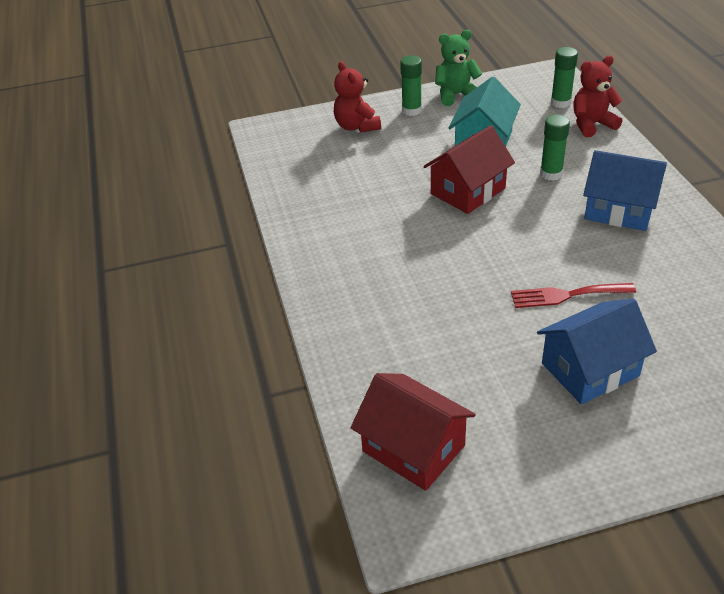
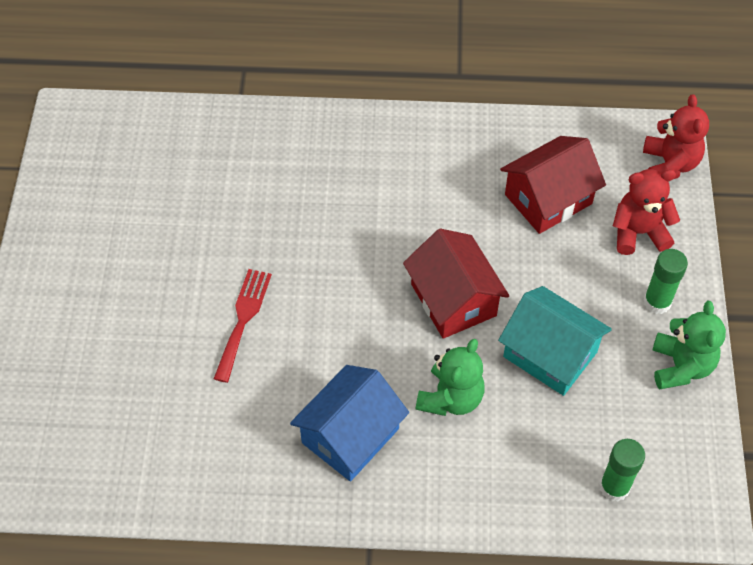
camera: 105 degrees right, 15 degrees up
red house [351,373,476,491] -> red house moved to [500,136,606,234]
blue house [537,298,657,405] -> none
green glue stick [540,114,570,181] -> green teddy bear [416,339,484,416]
red teddy bear [573,56,623,137] -> red teddy bear moved to [643,94,709,179]

